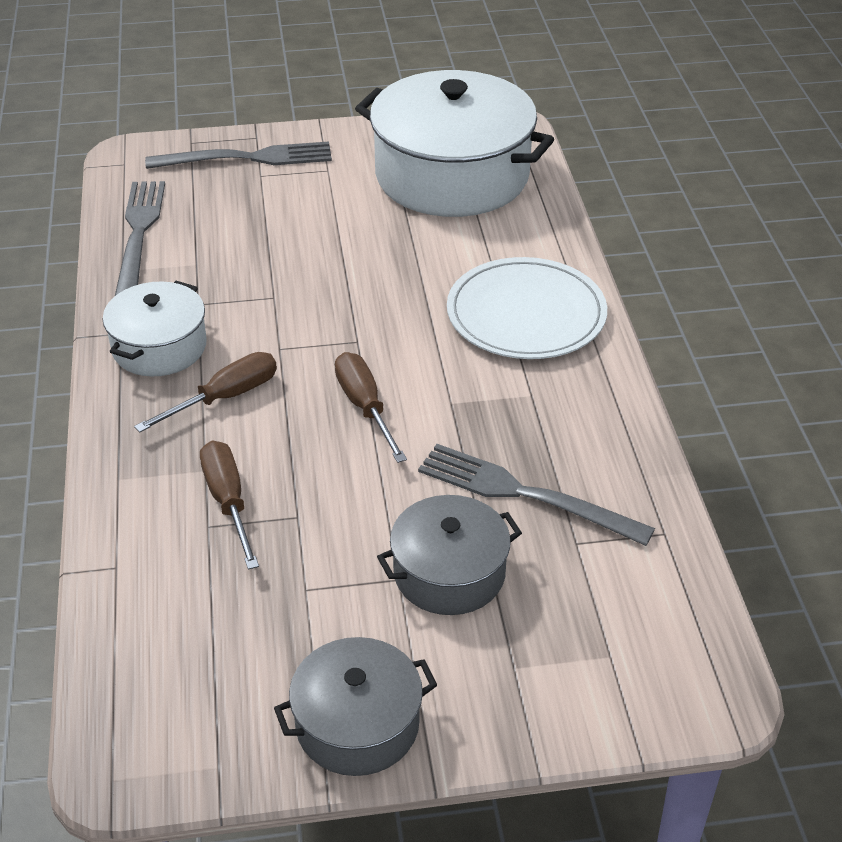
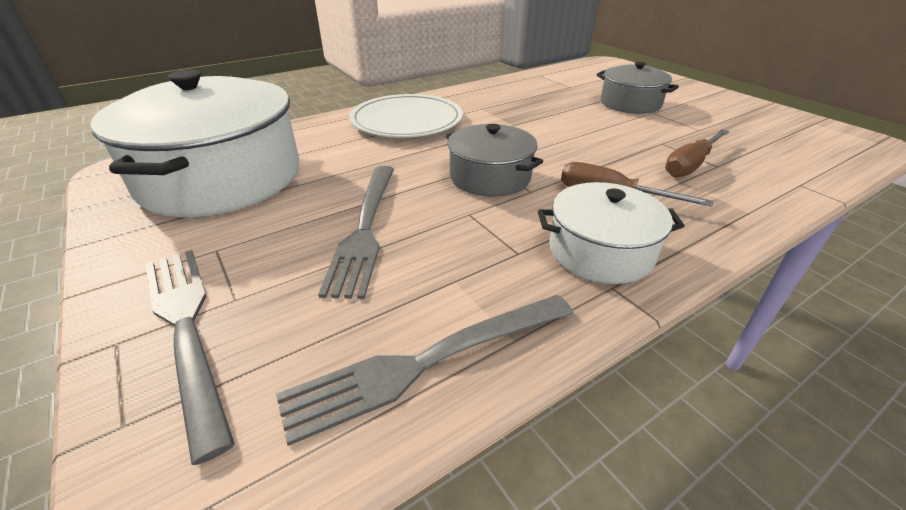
camera: 115 degrees left, 5 degrees down
grey pot [274,637,437,776] -> grey pot moved to [446,124,543,197]
brown screwdriver [335,352,407,463] -> none
grey fork [418,444,655,546] -> grey fork moved to [318,166,394,299]

